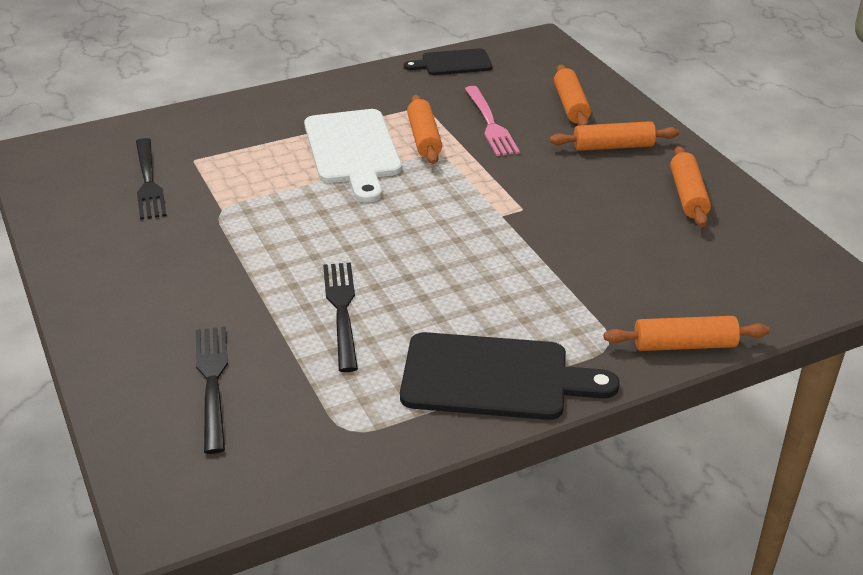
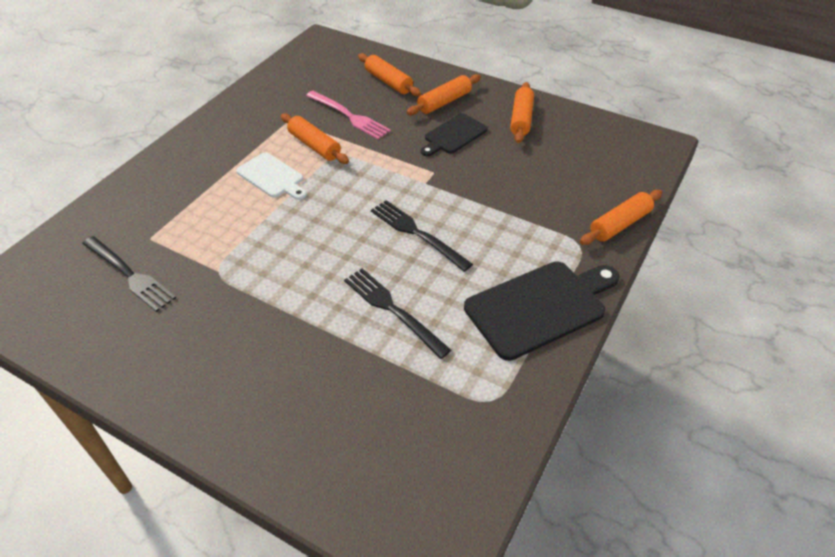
camera: 35 degrees left, 10 degrees up
black fork [196,326,228,454] -> black fork moved to [371,200,473,272]
white cutting board [304,109,402,203] -> white cutting board [236,152,306,200], size x0.60
black cutting board [404,48,492,75] -> black cutting board moved to [421,113,488,156]
orange rolling pin [670,146,711,227] -> orange rolling pin turned 45 degrees clockwise [510,82,534,143]

